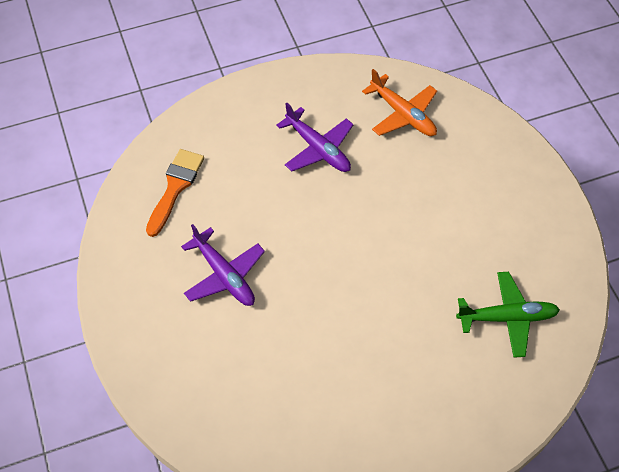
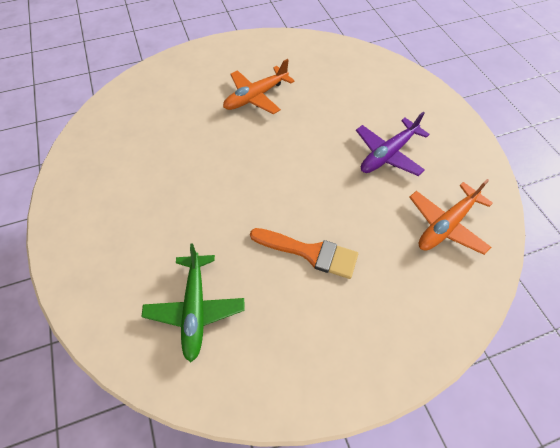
camera: 90 degrees right, 0 degrees up
orange brush [146,149,204,237] -> orange brush moved to [250,228,358,279]
purple plane [181,224,265,306] -> orange plane [223,59,294,114]

